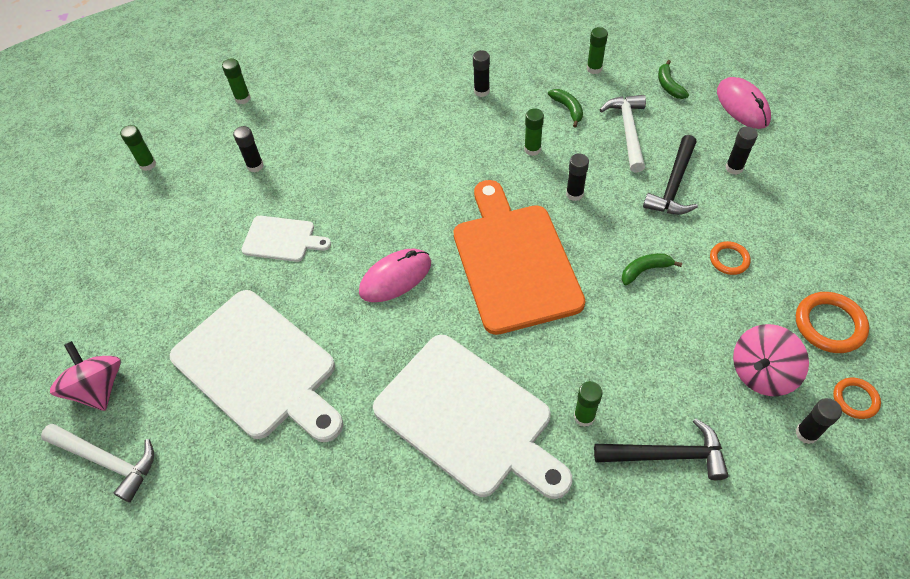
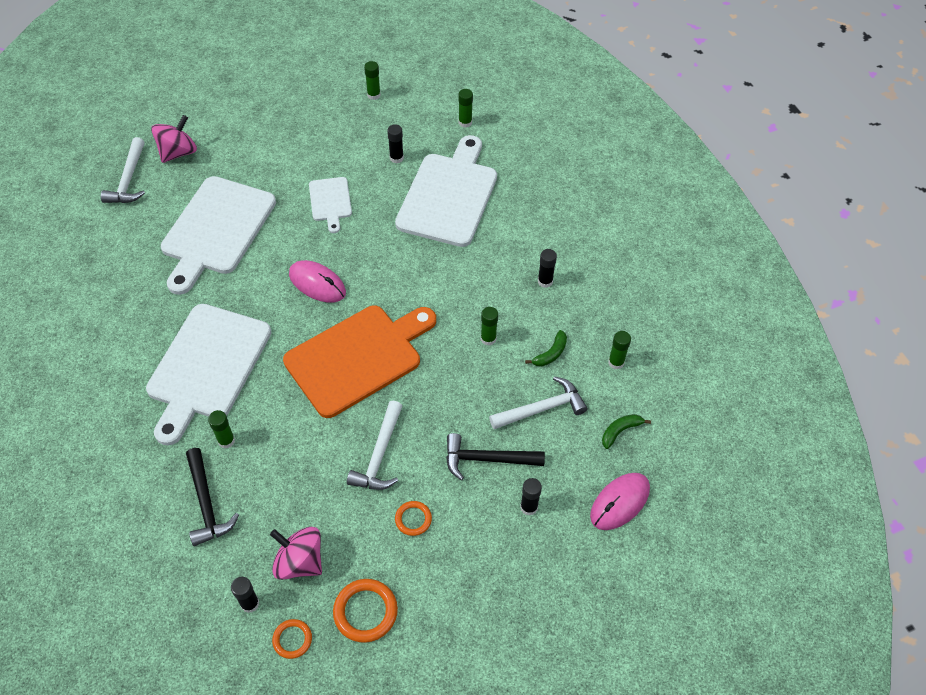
camera: 65 degrees right, 0 degrees up
black glue stick [566,153,589,201] -> none
green banana [622,253,682,286] -> white hammer [347,401,403,490]
none -> white cutting board [395,135,497,247]

